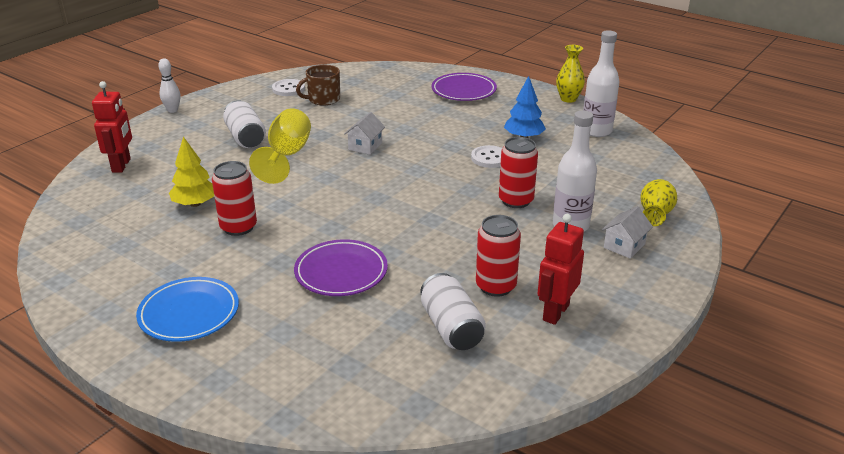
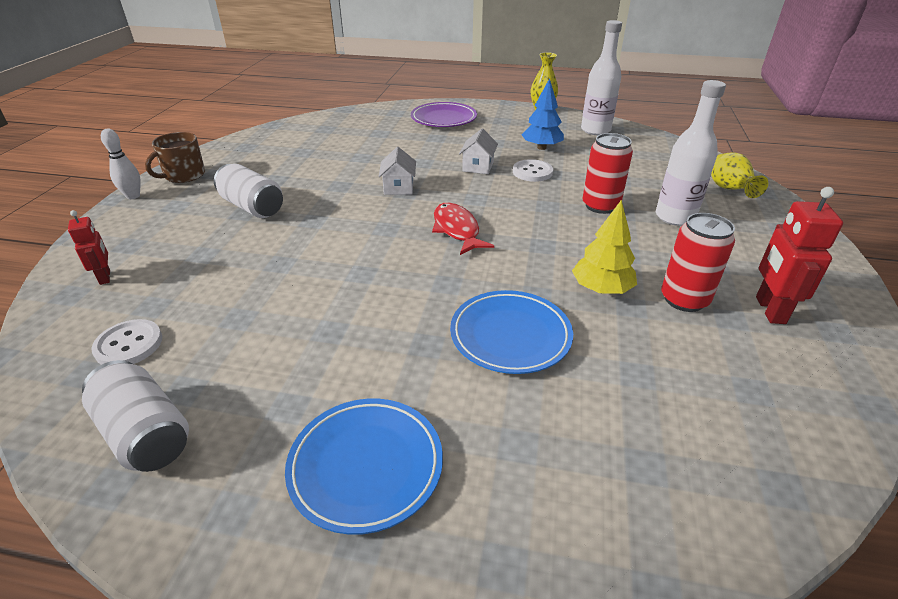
camera: 25 degrees left, 5 degrees up
red robot [92,81,132,173] -> red robot [68,210,110,285], size x0.60
yellow tree [169,137,214,207] -> yellow tree moved to [572,200,637,294]
red can [212,161,257,236] -> none
yellow goblet [249,108,311,184] -> none
white button [272,79,305,96] -> white button moved to [91,319,162,365]
purple plate [294,239,388,296] -> blue plate [450,290,573,374]
brown mug [296,65,340,106] -> brown mug moved to [145,132,205,183]
white can [420,273,486,350] -> white can moved to [82,360,189,472]
white house [602,206,653,259] -> white house moved to [459,129,498,174]
none -> red fish [432,203,494,255]

